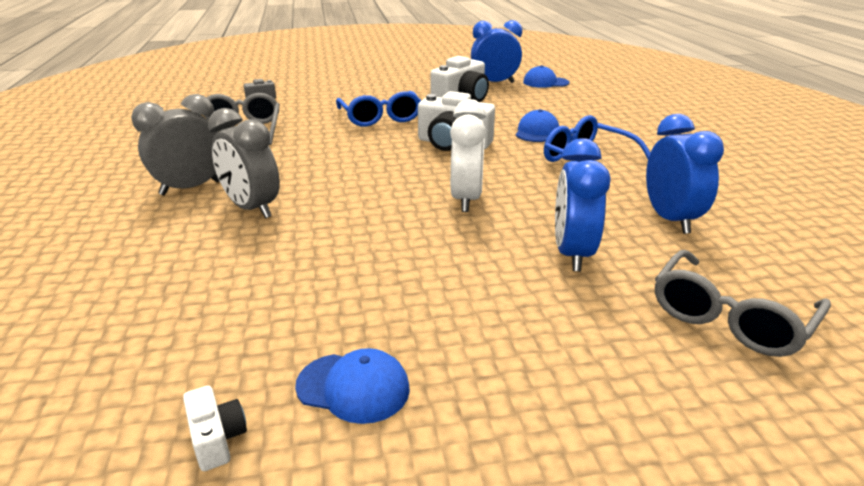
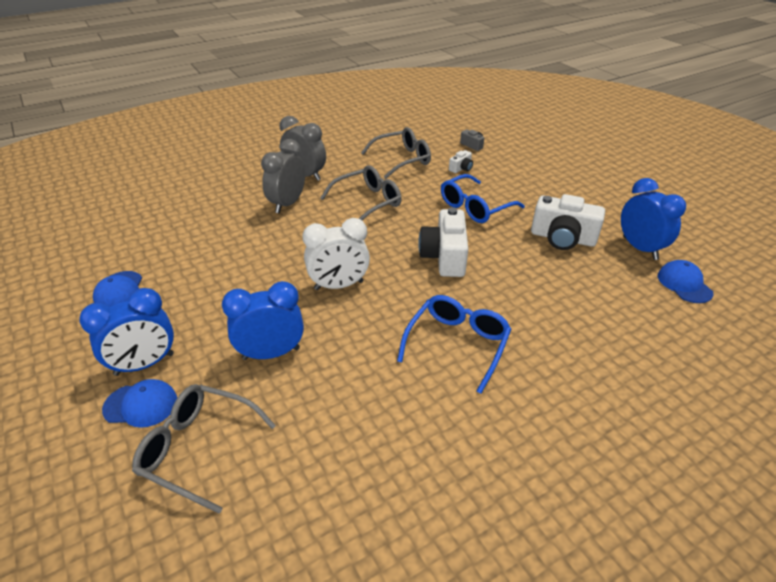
camera: 70 degrees right, 10 degrees up
white camera [183,386,247,471] -> white camera moved to [449,150,473,173]
blue cap [515,109,559,142] -> blue cap moved to [102,379,177,428]
blue clock [646,114,724,234] -> blue clock moved to [79,288,174,376]
none -> grey glasses [320,165,402,220]

